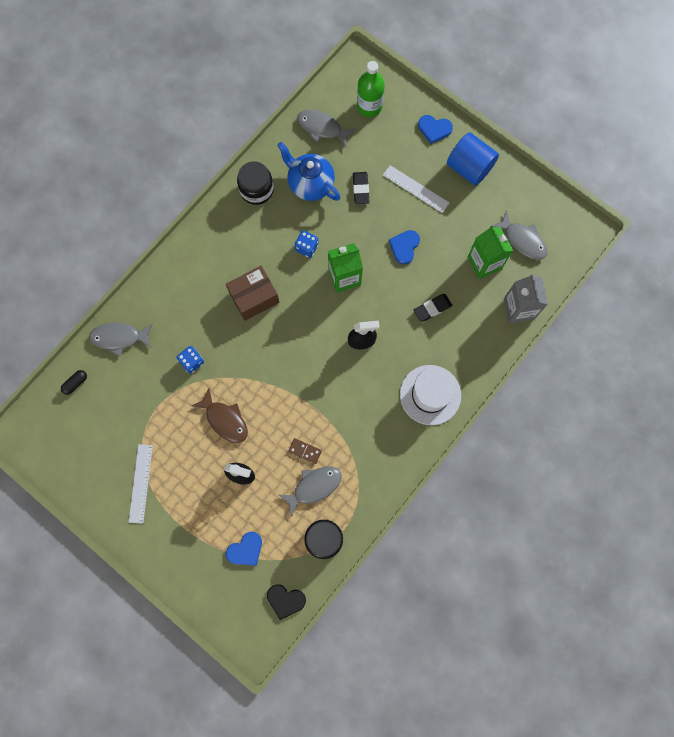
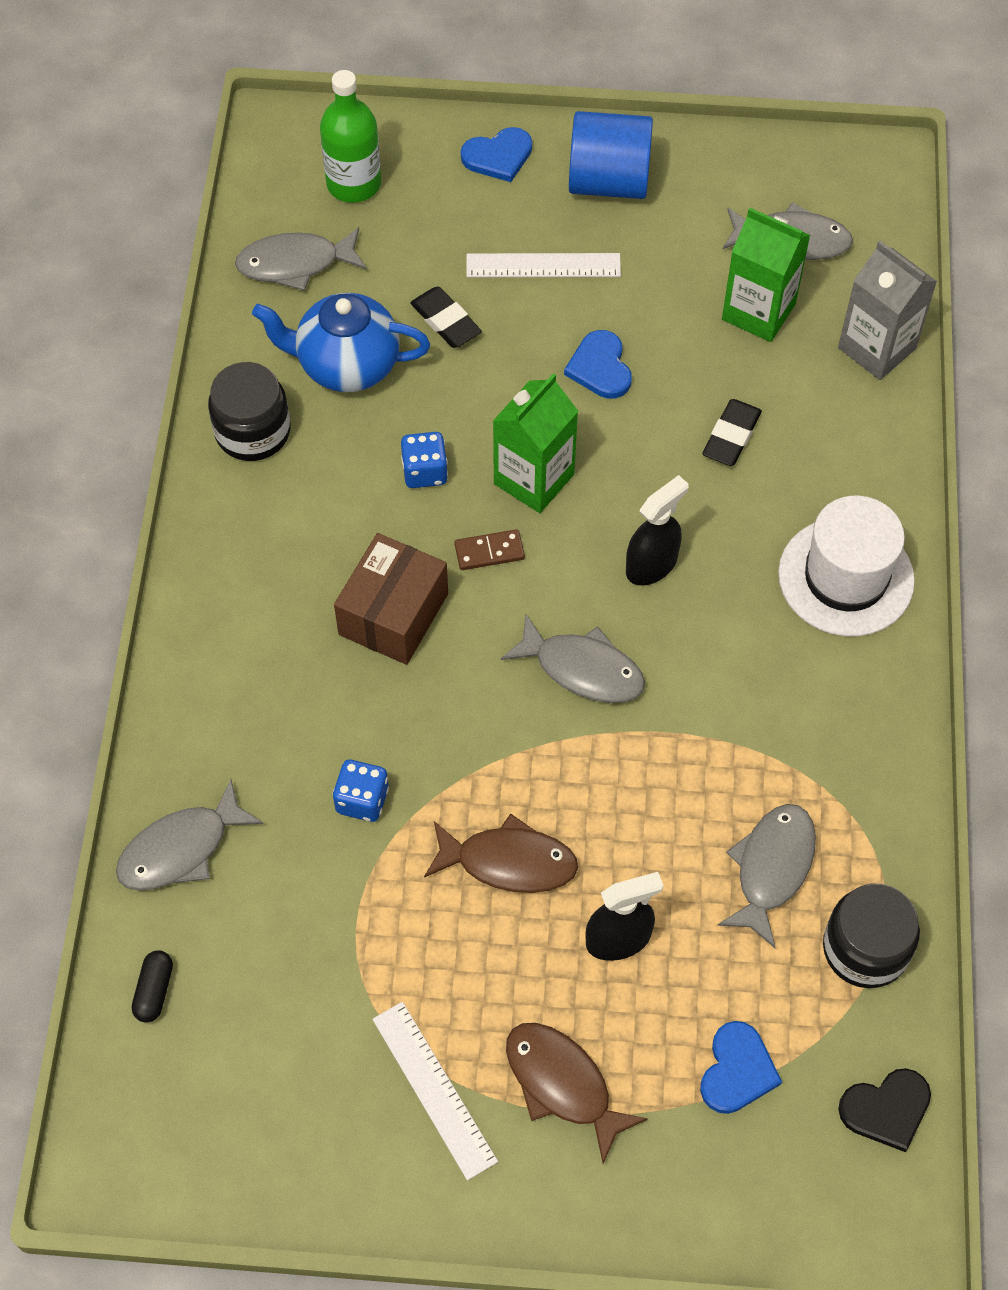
camera: 35 degrees left, 15 degrees down
brown domino [288,438,322,464] -> brown domino moved to [454,529,525,570]
none -> grey fish [501,613,645,703]
none -> brown fish [506,1023,648,1163]

